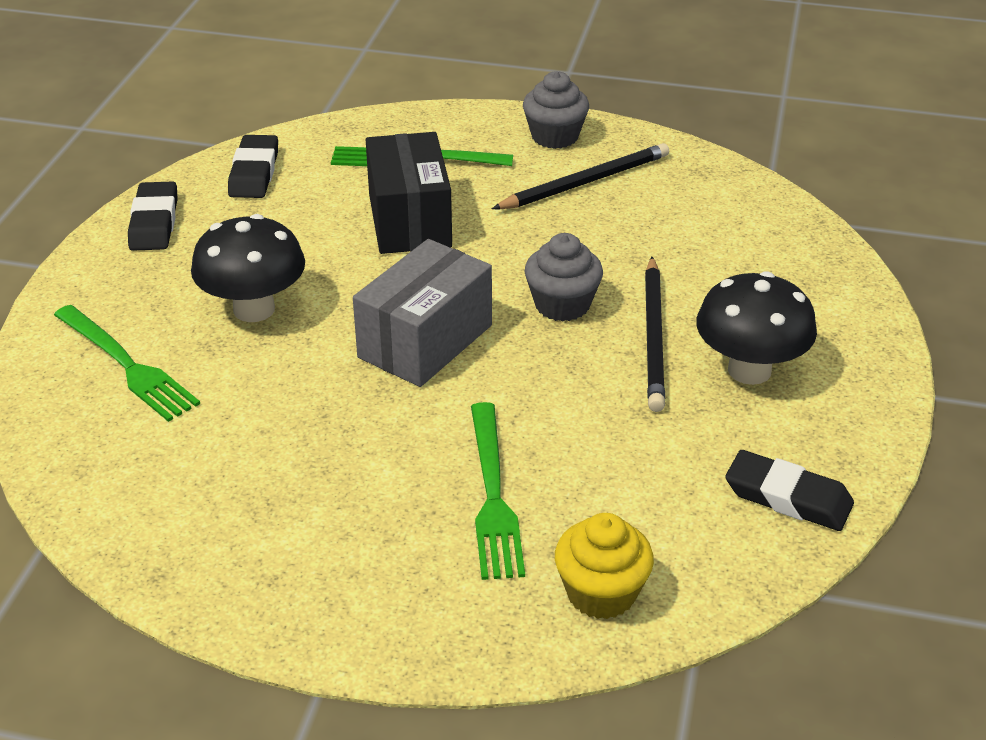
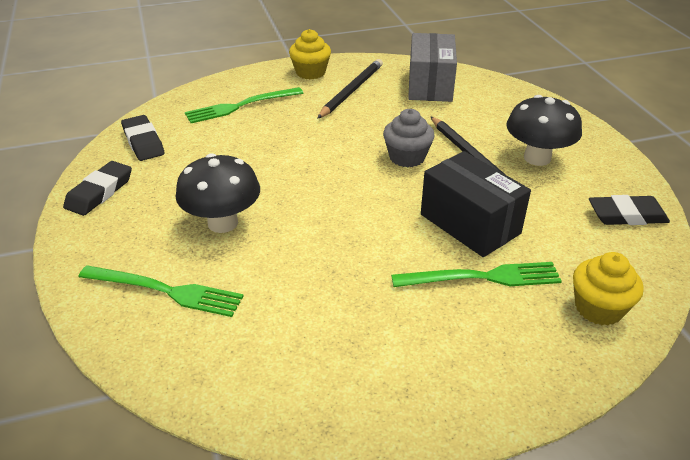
camera: 30 degrees left, 0 degrees up
black eraser [128,182,177,251] -> black eraser turned 60 degrees clockwise [63,161,132,216]
grey box [353,239,492,387] -> grey box moved to [408,33,457,102]
black box [366,132,452,254] -> black box moved to [421,151,531,257]
green fork [471,402,525,580] -> green fork turned 60 degrees counterclockwise [391,262,562,287]
grey cupcake [523,71,589,149] -> yellow cupcake [289,29,331,80]

